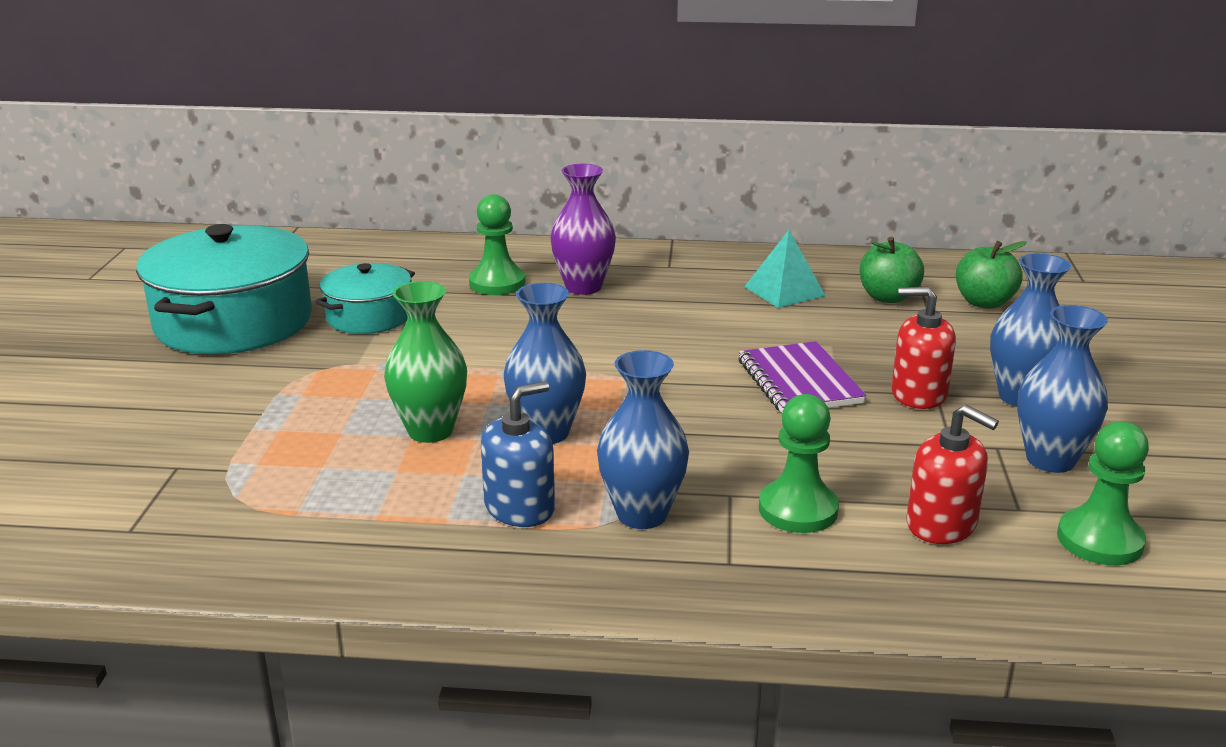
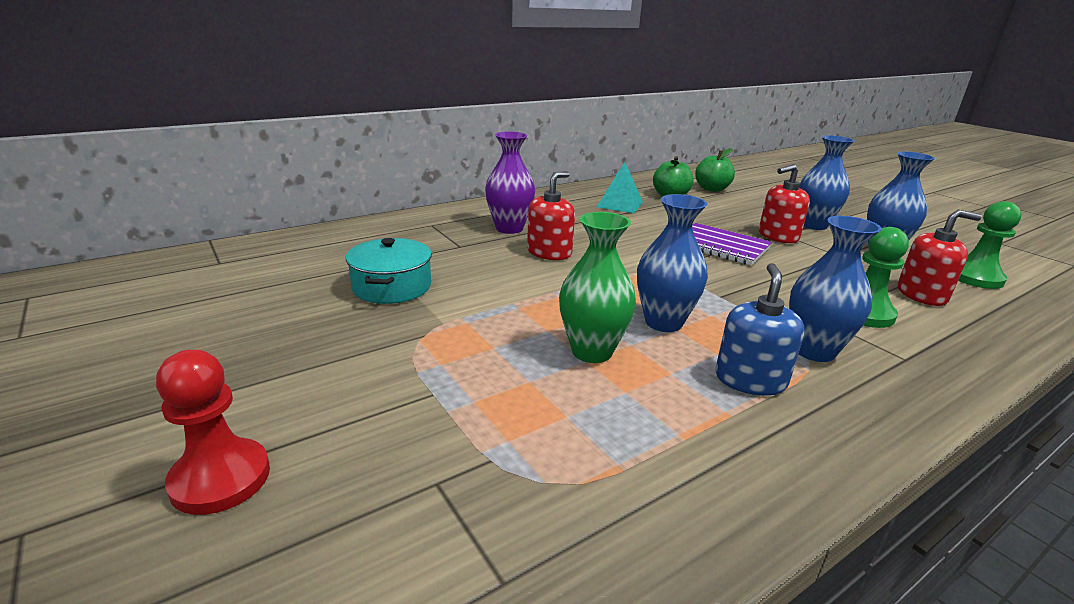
camera: 40 degrees left, 0 degrees up
turquoise pot [136,224,312,354] -> none
green pawn [469,194,526,295] -> none
none -> red pawn [156,350,270,515]
none -> red soap dispenser [527,171,575,260]

